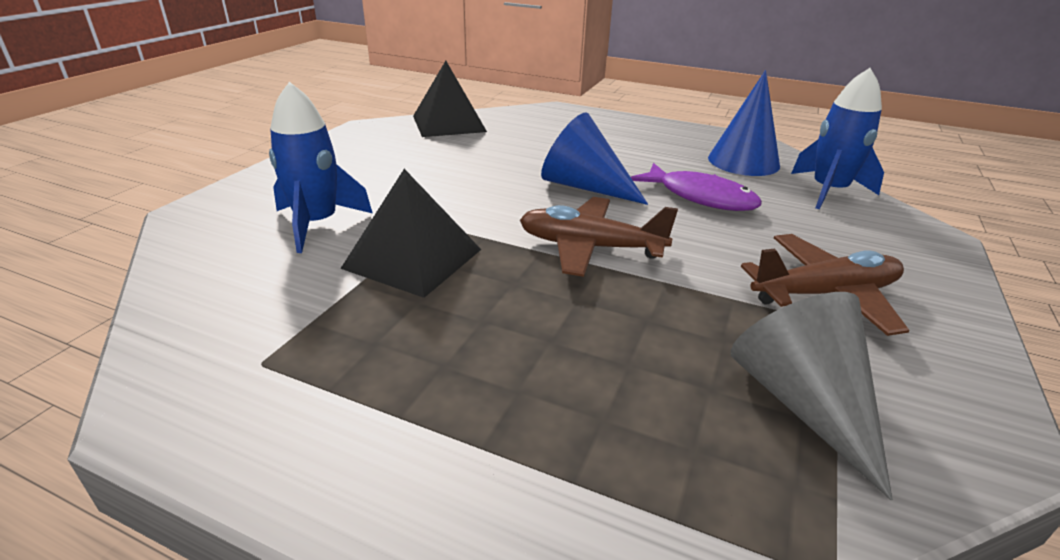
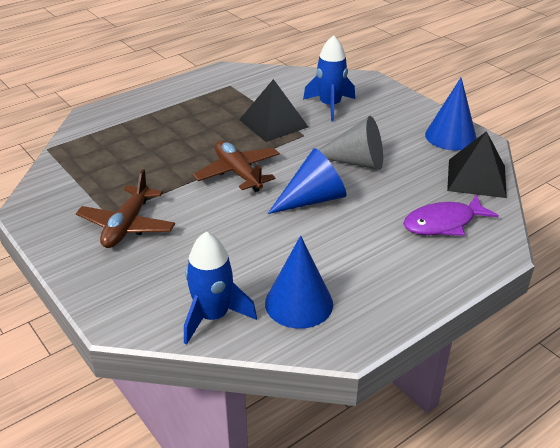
camera: 120 degrees right, 5 degrees up
brown plane [520,197,678,277] -> brown plane turned 75 degrees counterclockwise [193,141,280,192]
purple fish [631,163,762,211] -> purple fish moved to [403,195,499,236]
grey cone [731,292,893,500] -> grey cone moved to [319,116,383,170]
none -> blue cone [425,77,477,151]

